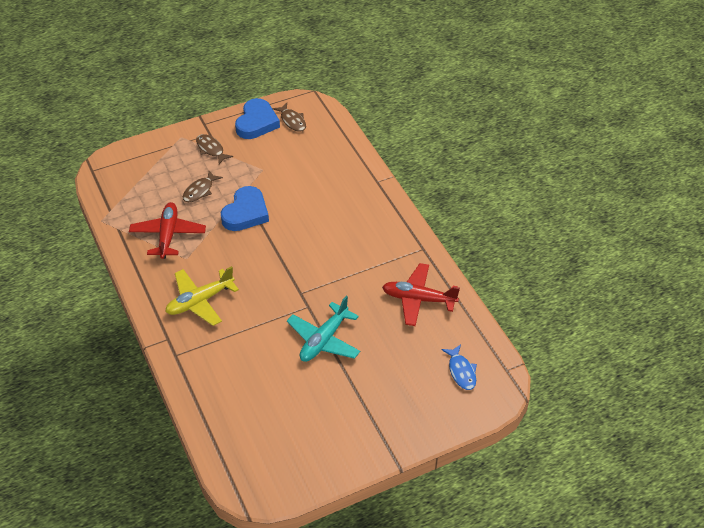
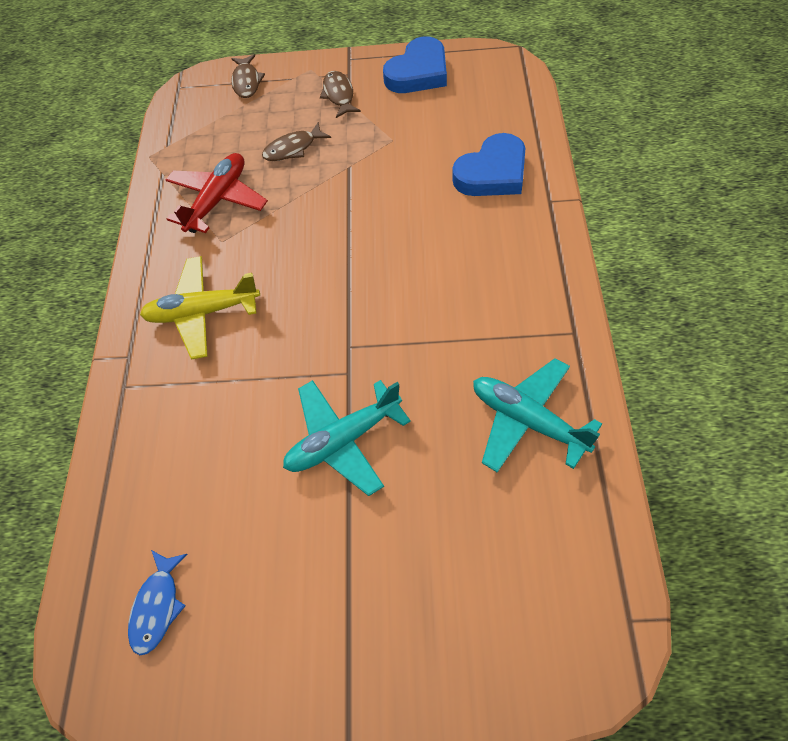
camera: 30 degrees right, 10 degrees up
blue heart [221,186,269,231] -> blue heart moved to [452,133,525,196]
brown fish [273,103,306,132] -> brown fish moved to [231,54,265,98]
red plane [382,263,460,326] -> turquoise plane [473,358,602,472]
blue fish [442,345,477,390] -> blue fish moved to [128,550,187,655]

